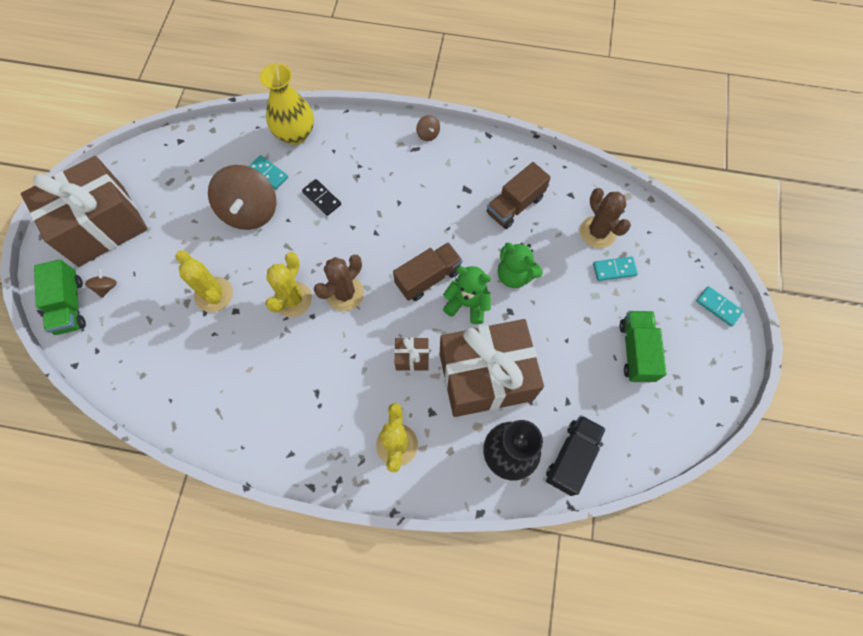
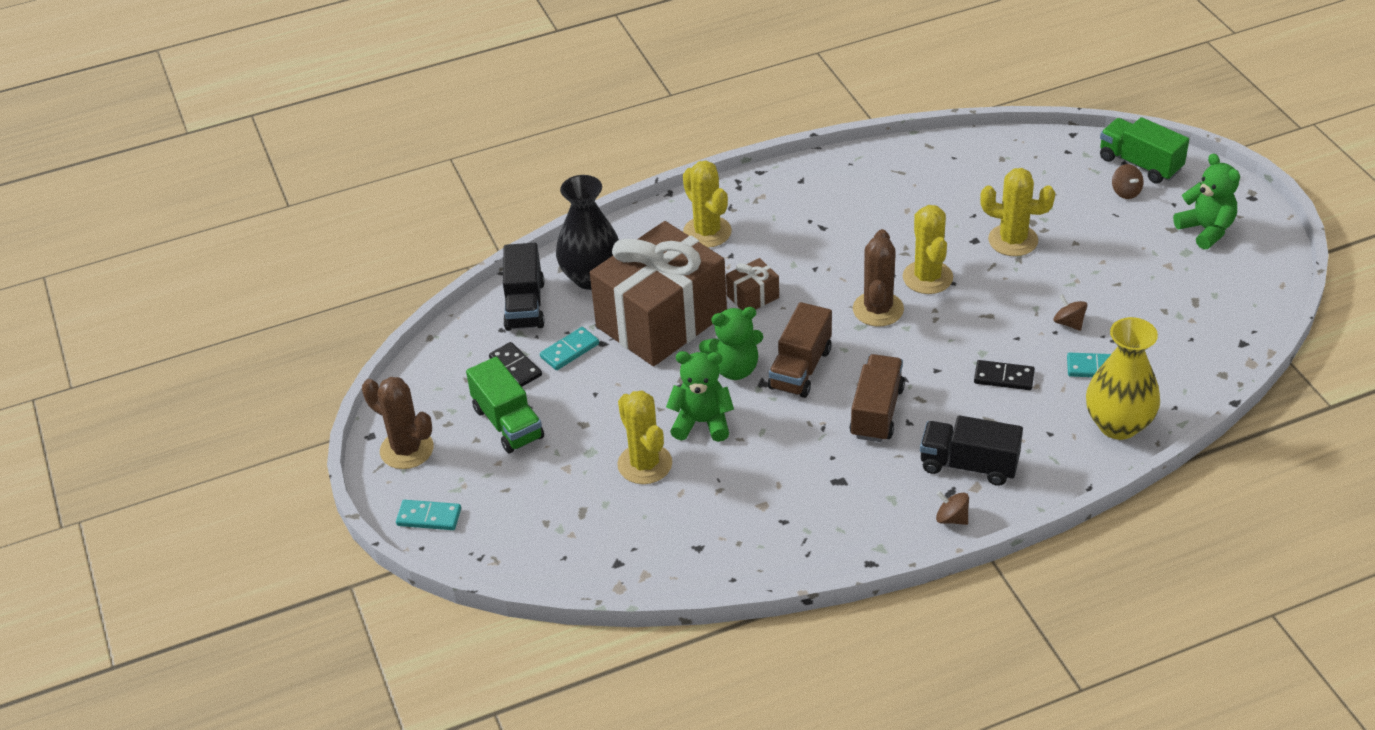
camera: 150 degrees right, 25 degrees down
brown gift [21,156,148,267] -> green teddy bear [1173,153,1240,250]
brown spinning top [208,165,277,230] -> brown spinning top [1054,294,1088,331], size x0.40
brown truck [486,162,551,229] -> brown truck moved to [850,354,905,442]
brown cactus [580,188,631,248] -> brown cactus moved to [362,377,434,469]
turquoise domino [593,257,638,281] -> turquoise domino moved to [540,327,599,370]
none -> black domino [489,342,542,387]
none -> yellow cactus [617,391,672,484]
none -> black truck [920,415,1023,486]

